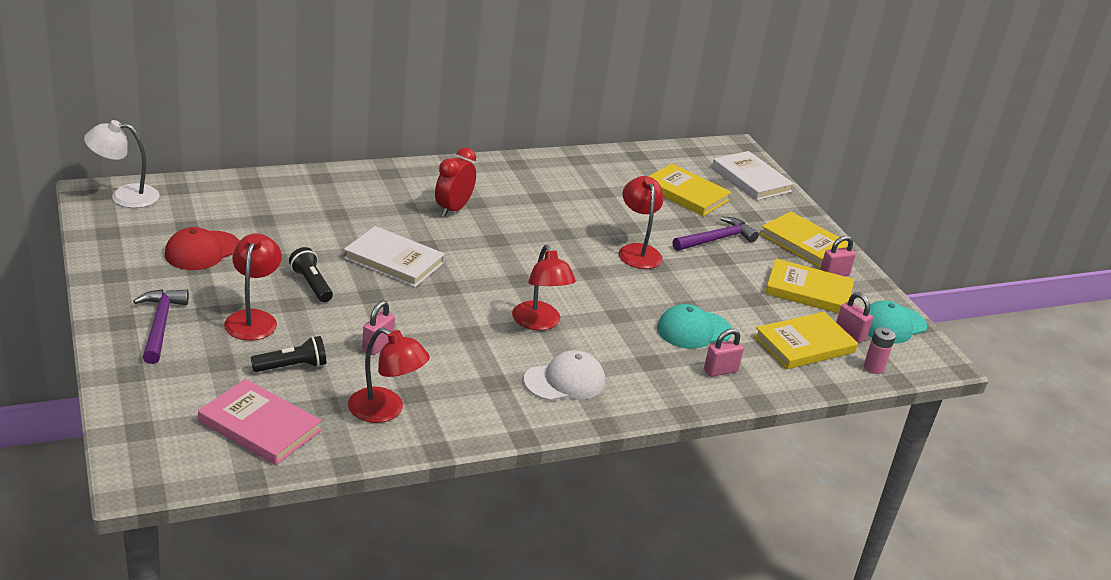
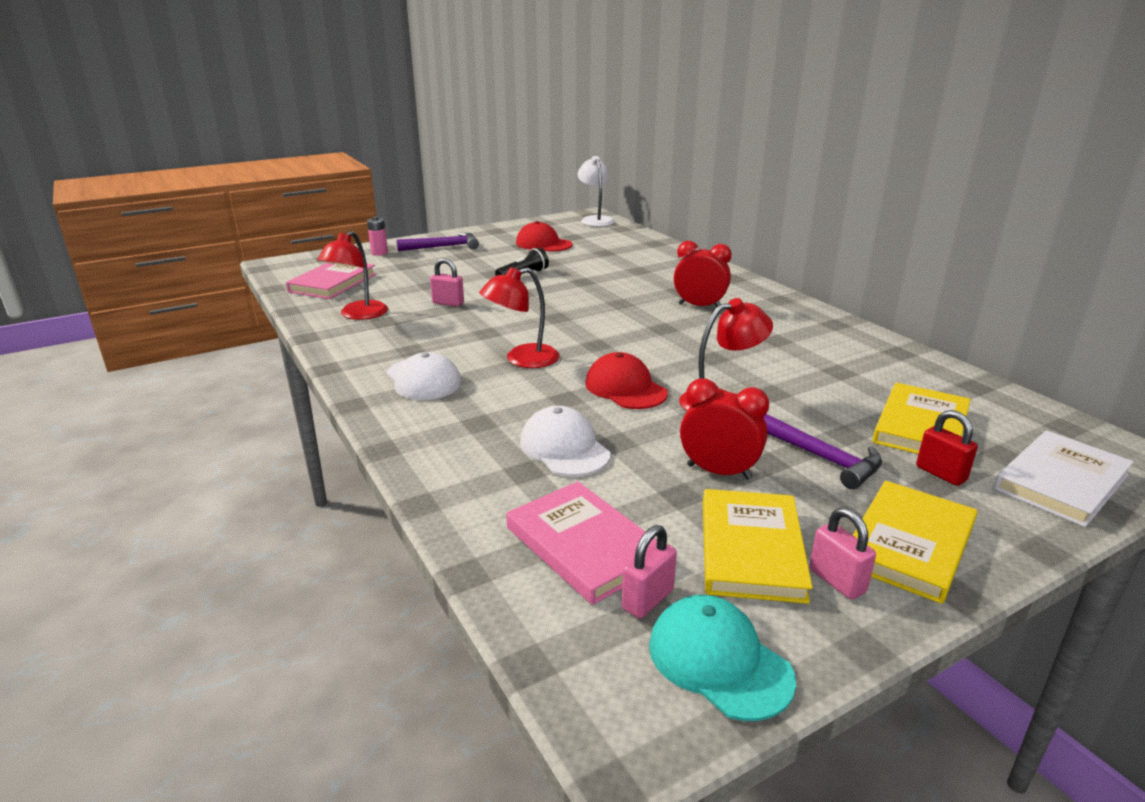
camera: 85 degrees right, 5 degrees down
red lamp [224,233,282,341] -> none
black flashlight [251,336,326,372] -> none
white book [344,226,445,287] -> none
turquoise cap [657,304,732,349] -> white cap [520,406,610,477]
pink padlock [704,329,744,377] -> none
yellow book [754,312,858,369] -> pink book [506,481,656,605]
pink battery [864,327,896,374] -> pink battery moved to [367,217,388,256]
none -> red cap [585,352,668,409]
none -> red clock [680,378,769,480]
none -> red padlock [916,410,978,486]

